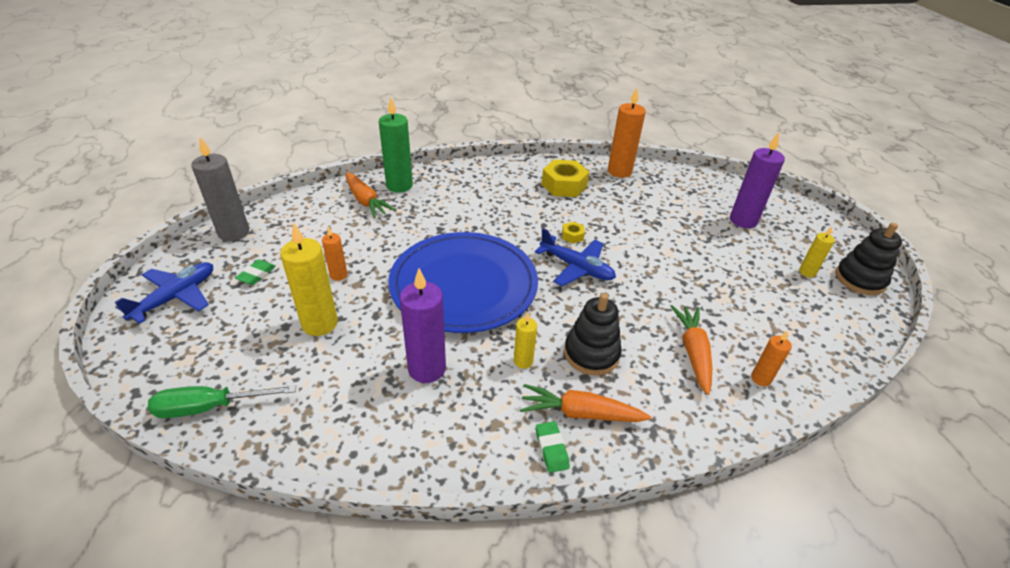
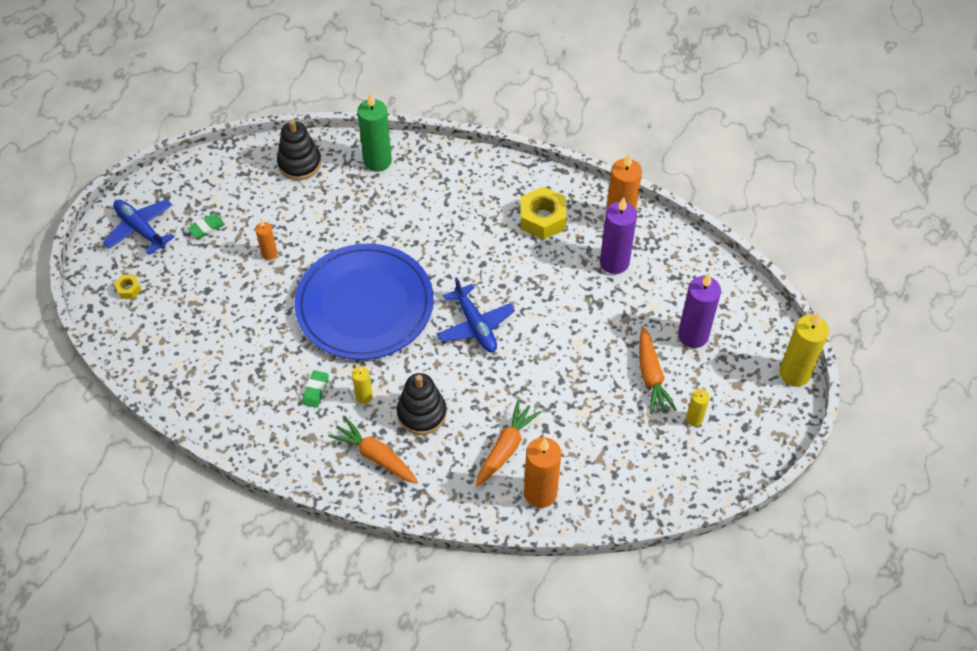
camera: 30 degrees right, 15 degrees up
blue plane [115,262,213,324] -> blue plane turned 105 degrees counterclockwise [103,199,175,255]
green screwdriver [148,385,296,418] -> none
grey candle [191,137,249,241] -> none
yellow candle [280,223,338,336] -> yellow candle moved to [779,313,829,387]
orange carrot [346,172,395,218] -> orange carrot moved to [639,327,677,414]
purple candle [400,268,446,383] -> purple candle moved to [600,197,637,274]
green eraser [536,421,570,473] -> green eraser moved to [302,370,329,408]
yellow nut [562,221,585,244] -> yellow nut moved to [114,275,141,299]
orange candle [751,331,792,386] -> orange candle [524,437,561,508], size x1.87
black stacking toy [835,223,902,295] -> black stacking toy moved to [277,120,321,180]

